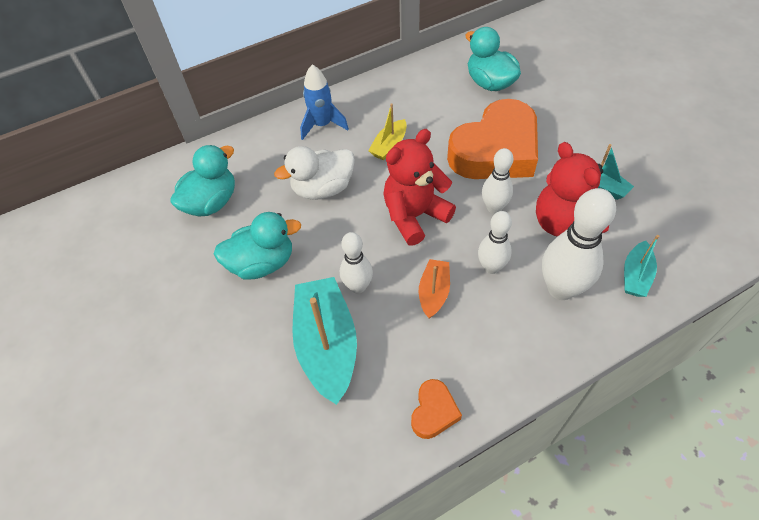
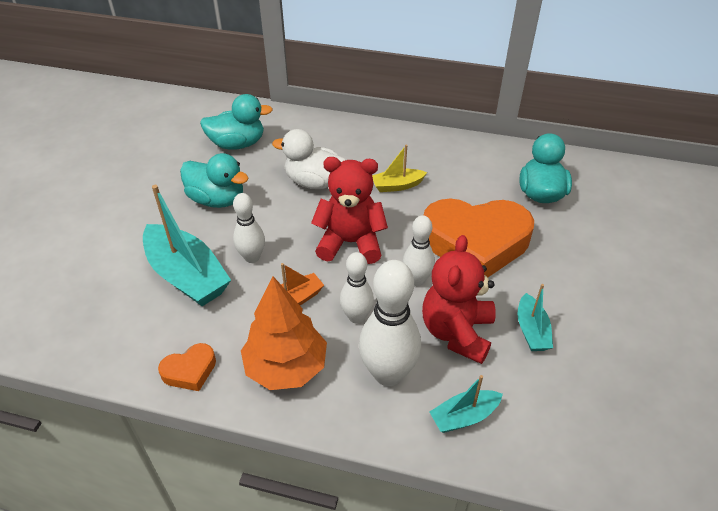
camera: 40 degrees right, 10 degrees down
turquoise boat [292,277,357,405] -> turquoise boat turned 105 degrees clockwise [143,185,231,306]
blue rocket [300,64,349,140] -> none
none -> orange tree [241,277,327,390]

